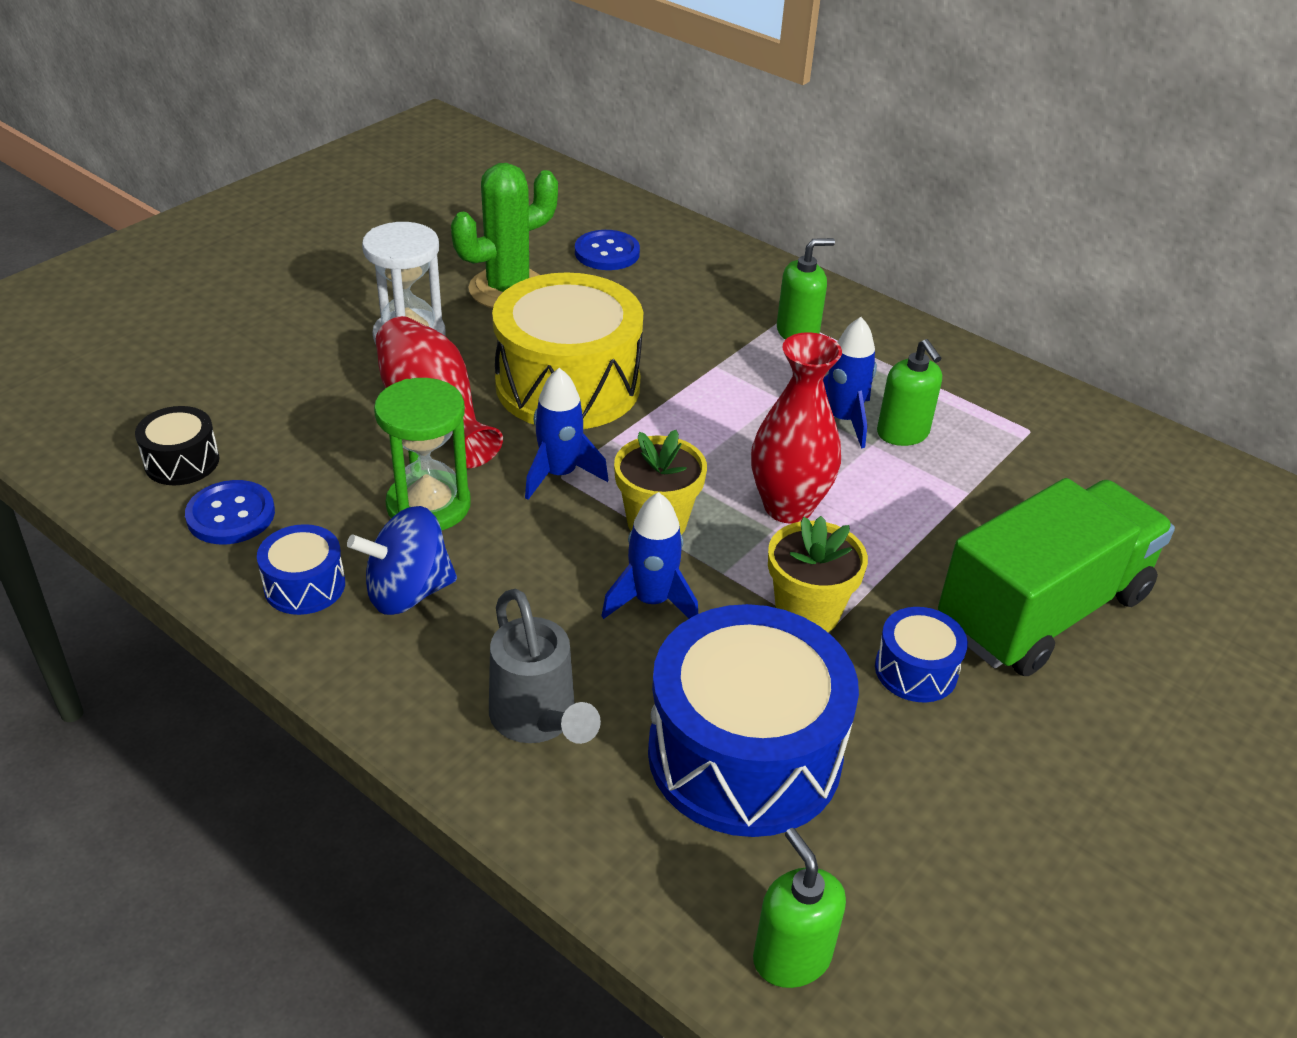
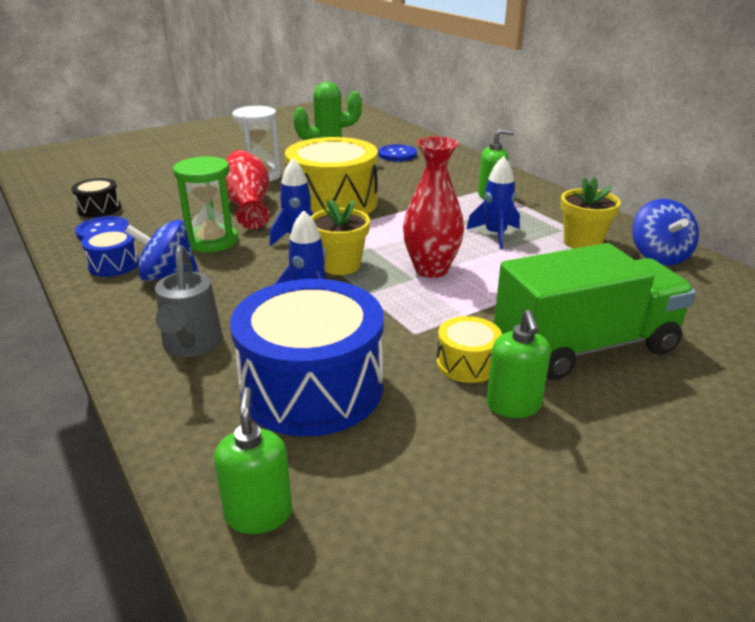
camera: 20 degrees right, 10 degrees down
yellow flower pot [768,516,868,632] -> yellow flower pot moved to [561,177,621,249]
blue drum [875,607,968,702] -> yellow drum [437,316,502,383]
green soap dispenser [877,339,942,446] -> green soap dispenser moved to [486,310,551,418]
none -> blue spinning top [632,199,699,265]

